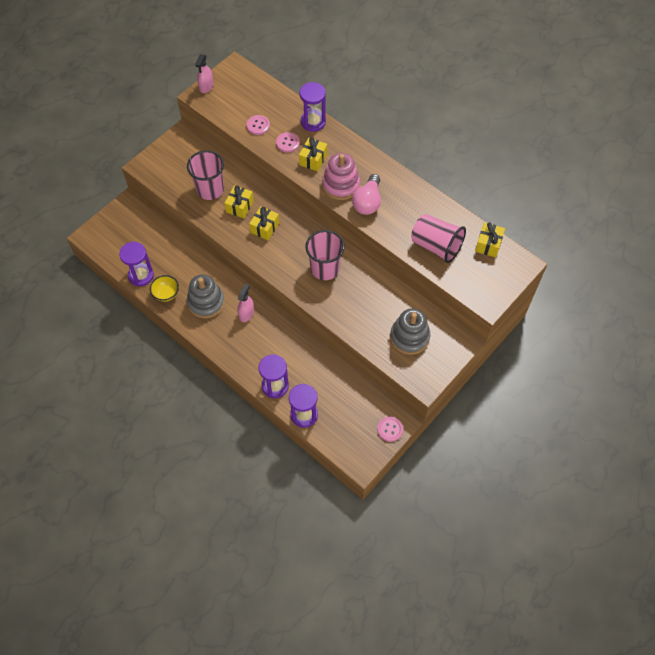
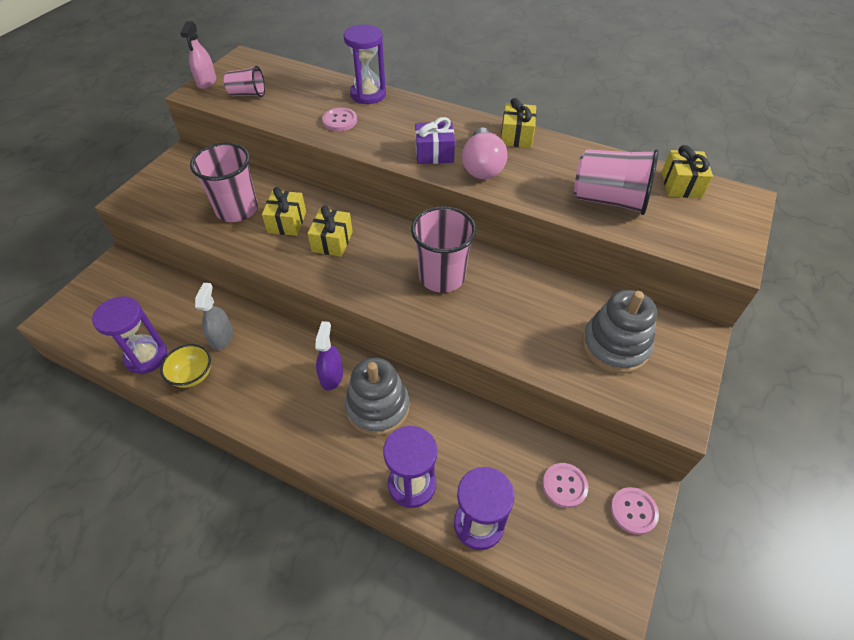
camera: 15 degrees left, 10 degrees down
grey stacking toy [187,274,225,318] -> grey stacking toy moved to [345,358,410,436]
pink spray bottle [237,283,254,322] -> purple spray bottle [315,321,343,391]
pink button [247,115,270,135] -> pink button moved to [542,463,588,508]
yellow gift [299,137,327,171] -> yellow gift moved to [501,98,536,148]
pink stacking toy [322,153,360,200] -> purple gift [415,117,455,164]
none -> grey spray bottle [195,283,233,351]
none -> pink cup [224,66,265,97]

